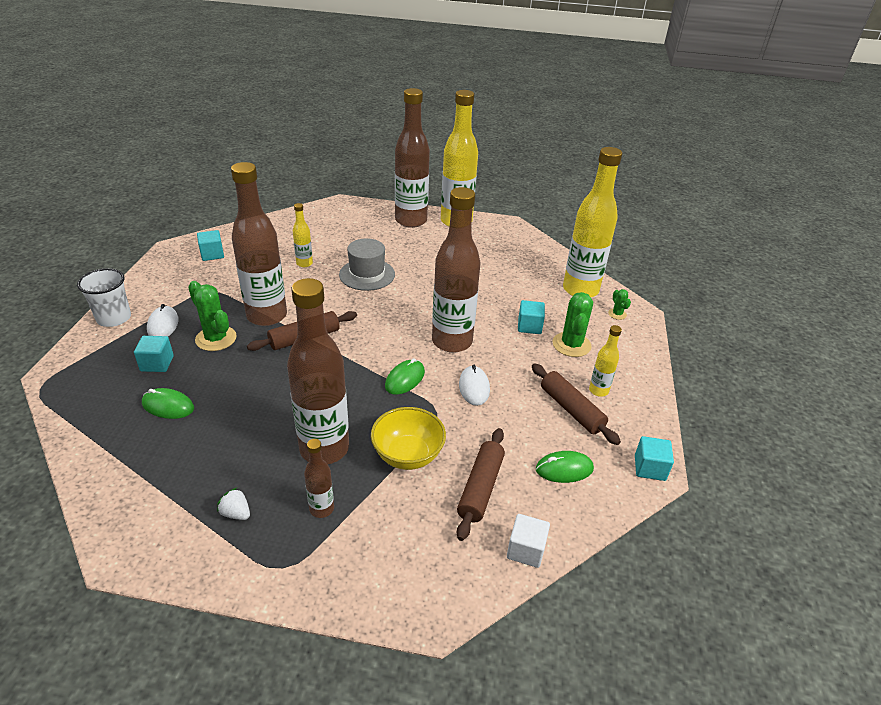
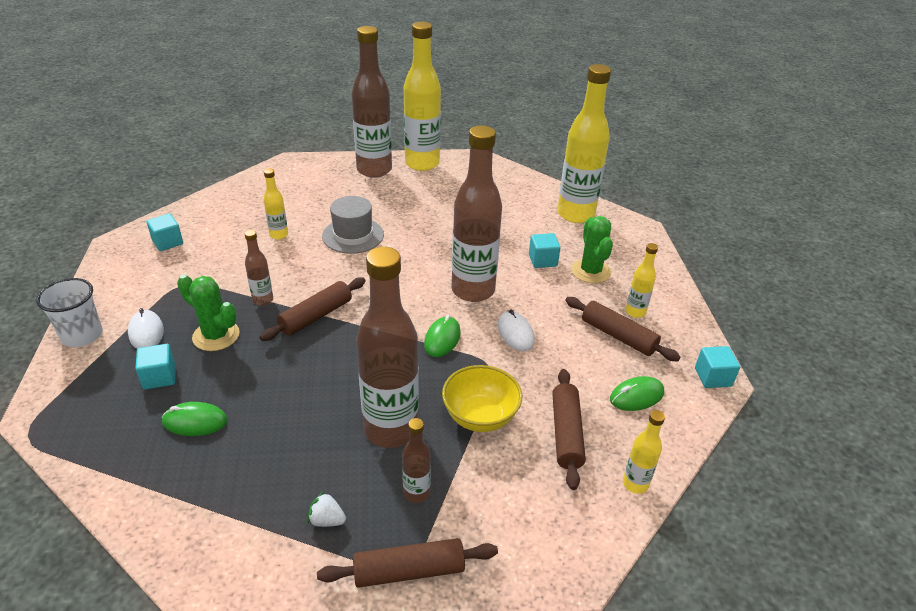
camera: 15 degrees left, 0 degrees up
brown bottle [231,162,287,326] -> brown bottle [245,230,273,305], size x0.46
white cube [507,514,550,568] -> yellow bottle [623,410,665,494]
green cactus [608,289,631,320] -> none
none -> brown rolling pin [317,538,498,588]

